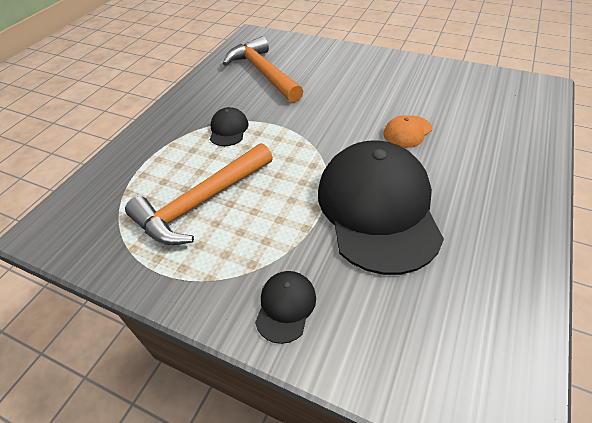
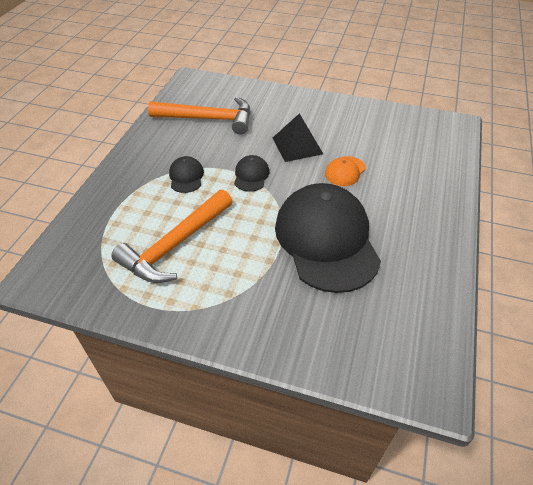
camera: 10 degrees left, 0 degrees up
orange hammer [223,36,304,103] -> orange hammer turned 135 degrees clockwise [148,97,251,134]
black cap [255,271,316,344] -> black cap moved to [234,155,269,192]
none -> black pyramid [273,113,323,162]

